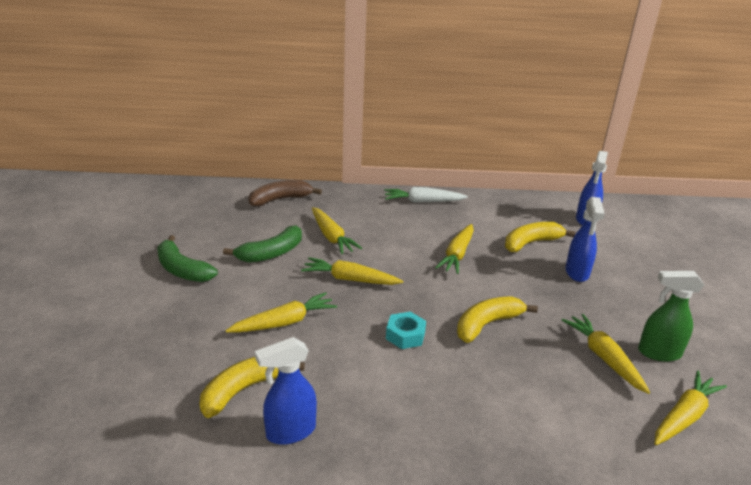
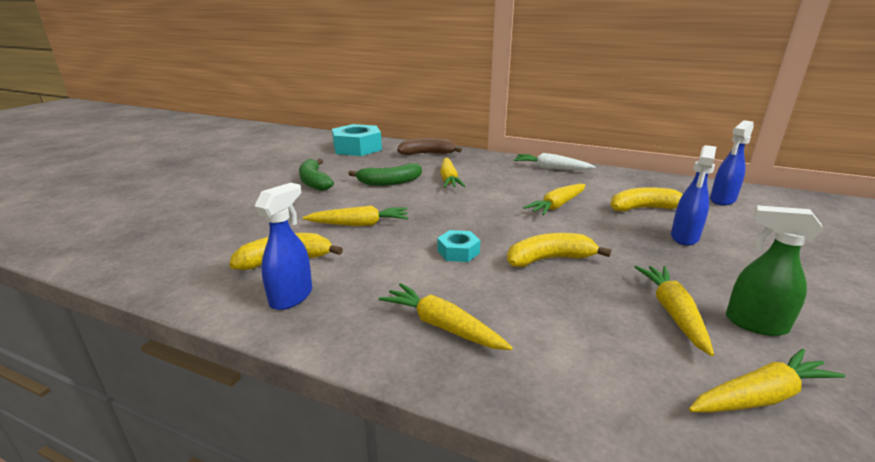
camera: 25 degrees right, 5 degrees down
blue spray bottle [255,337,317,445] -> blue spray bottle turned 120 degrees clockwise [255,183,312,310]
yellow carrot [301,257,403,285] -> yellow carrot moved to [379,283,513,350]
none -> turquoise nut [332,124,382,156]

